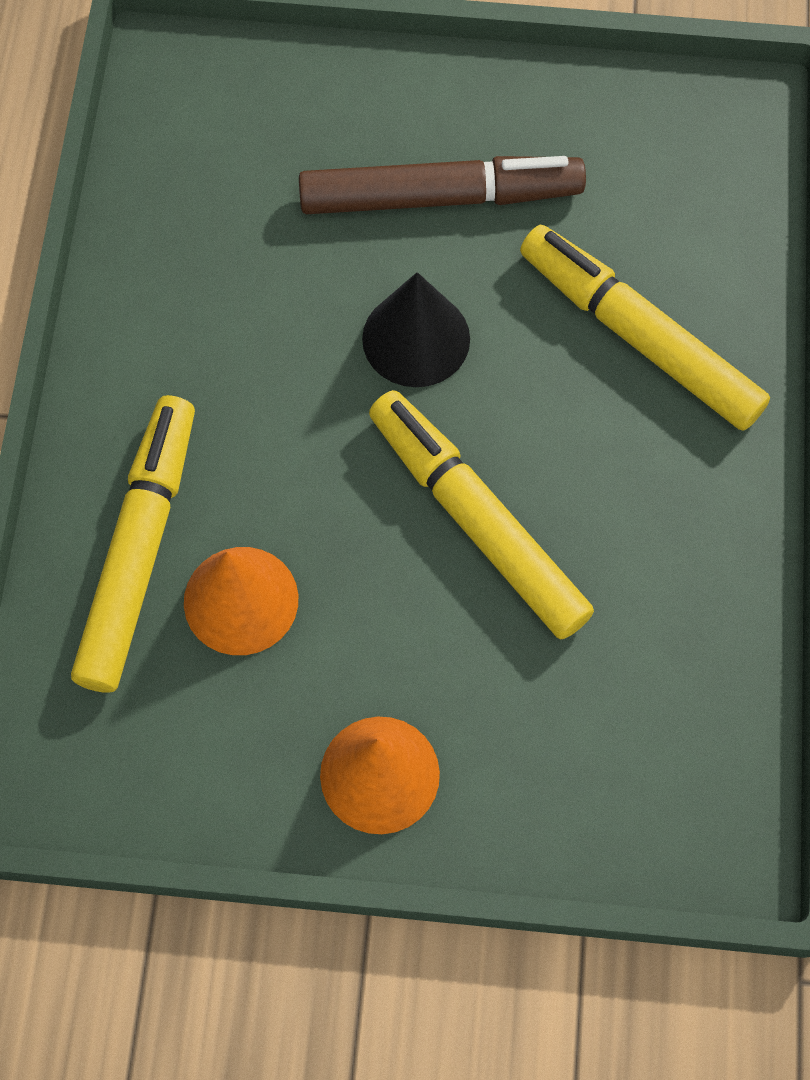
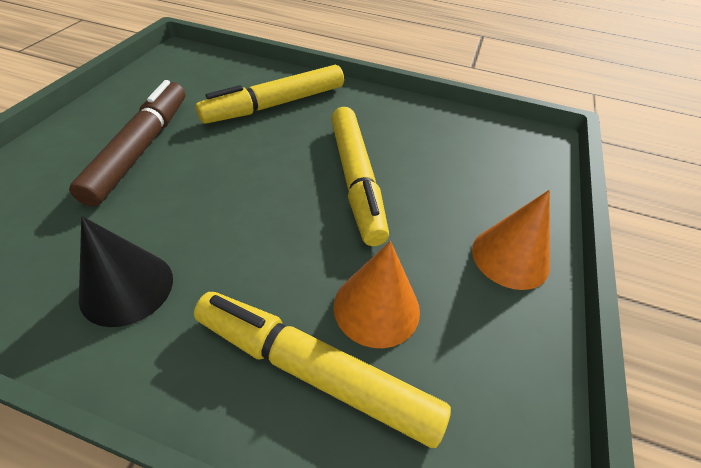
camera: 80 degrees left, 20 degrees down
black cone [362,272,470,387] -> black cone moved to [79,216,173,327]
yellow marker [369,390,594,639] -> yellow marker turned 75 degrees counterclockwise [331,107,389,246]

